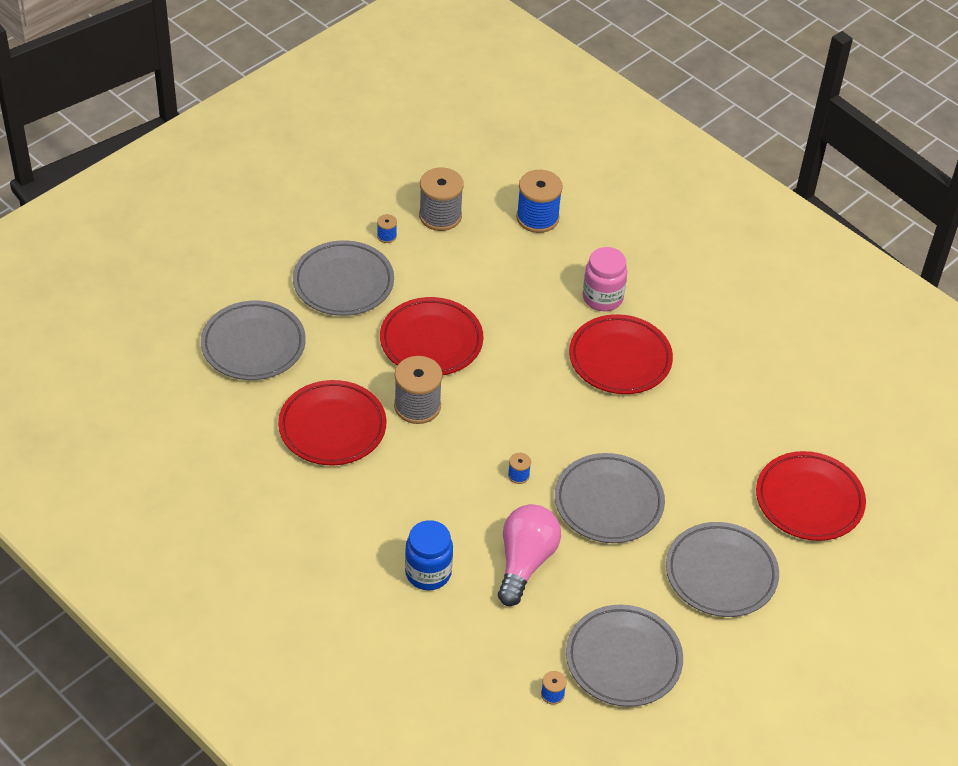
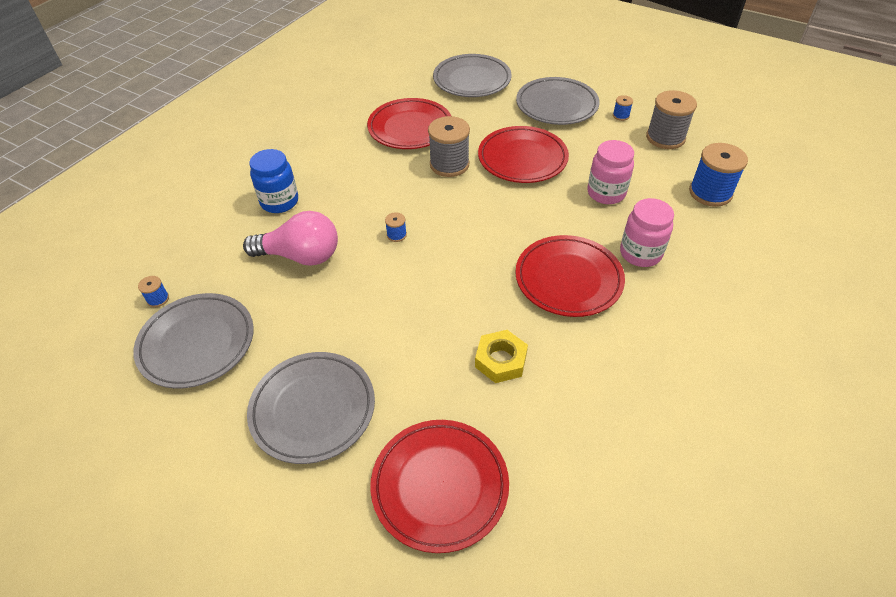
camera: 80 degrees right, 0 degrees up
grey plate [555,453,665,543] -> none
none -> yellow nut [475,330,528,383]
none -> pink jar [587,140,634,204]

